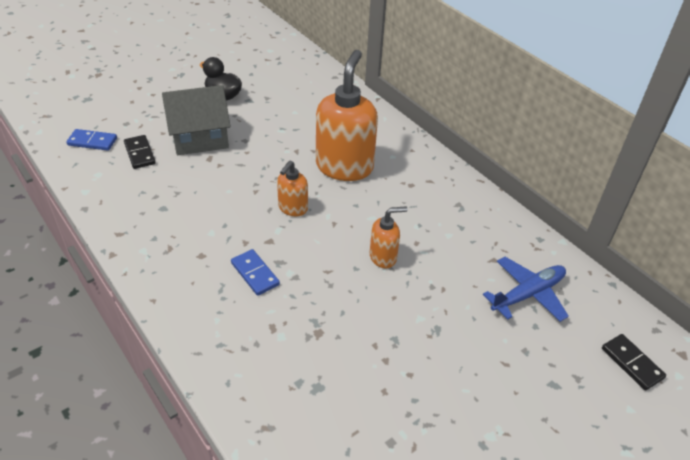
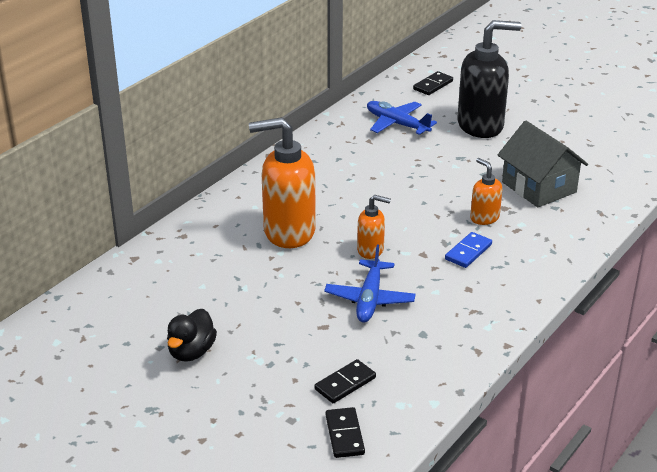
camera: 105 degrees left, 10 degrees down
blue domino [66,129,117,151] -> black domino [326,407,365,458]
grey house [162,85,231,155] -> grey house moved to [498,121,588,207]
orange soap dispenser [370,207,407,269] -> orange soap dispenser moved to [470,158,502,225]
none -> blue plane [324,245,416,322]
none -> black soap dispenser [458,20,521,138]

